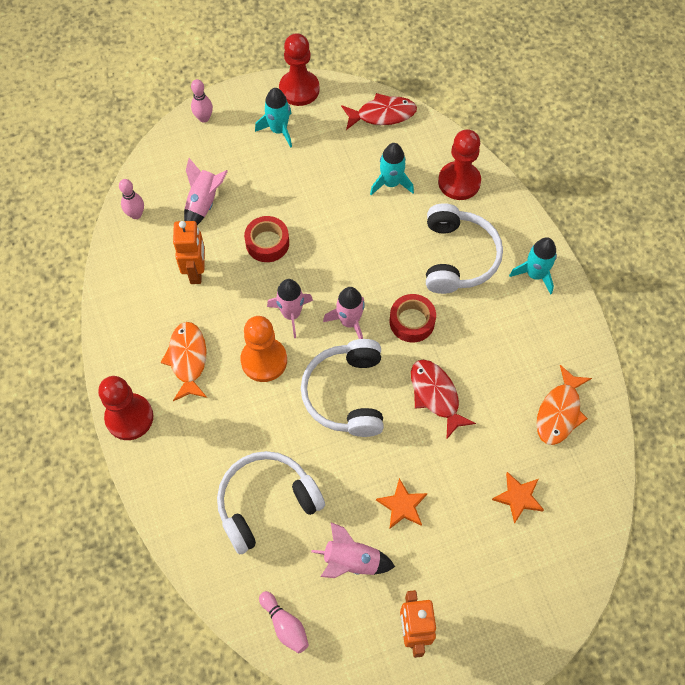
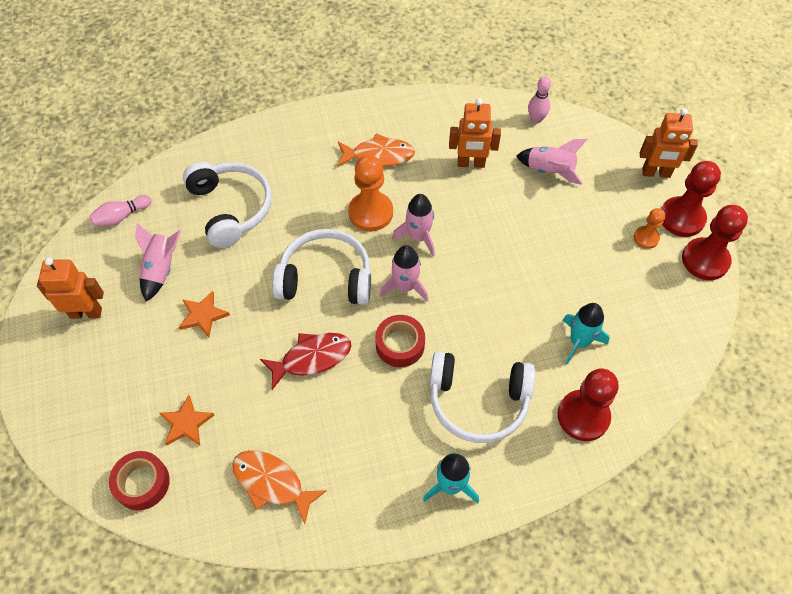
camera: 95 degrees right, 5 degrees down
red pawn [98,376,153,440] -> red pawn moved to [661,161,721,237]
pink bowling pin [191,79,213,123] -> orange robot [640,108,698,178]
red tape [244,216,289,262] -> red tape moved to [109,451,170,511]
turquoise rocket [255,88,292,148] -> orange pawn [634,208,665,249]
red fish [341,93,417,130] -> none

